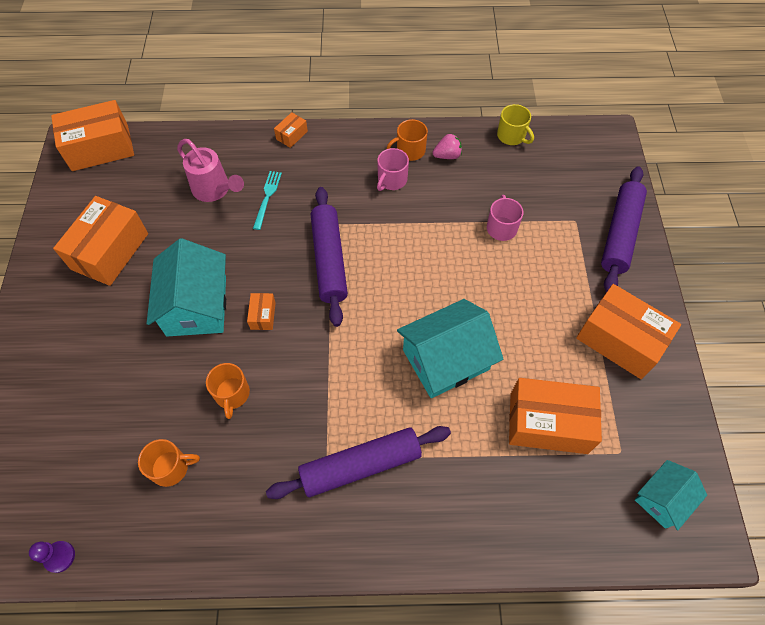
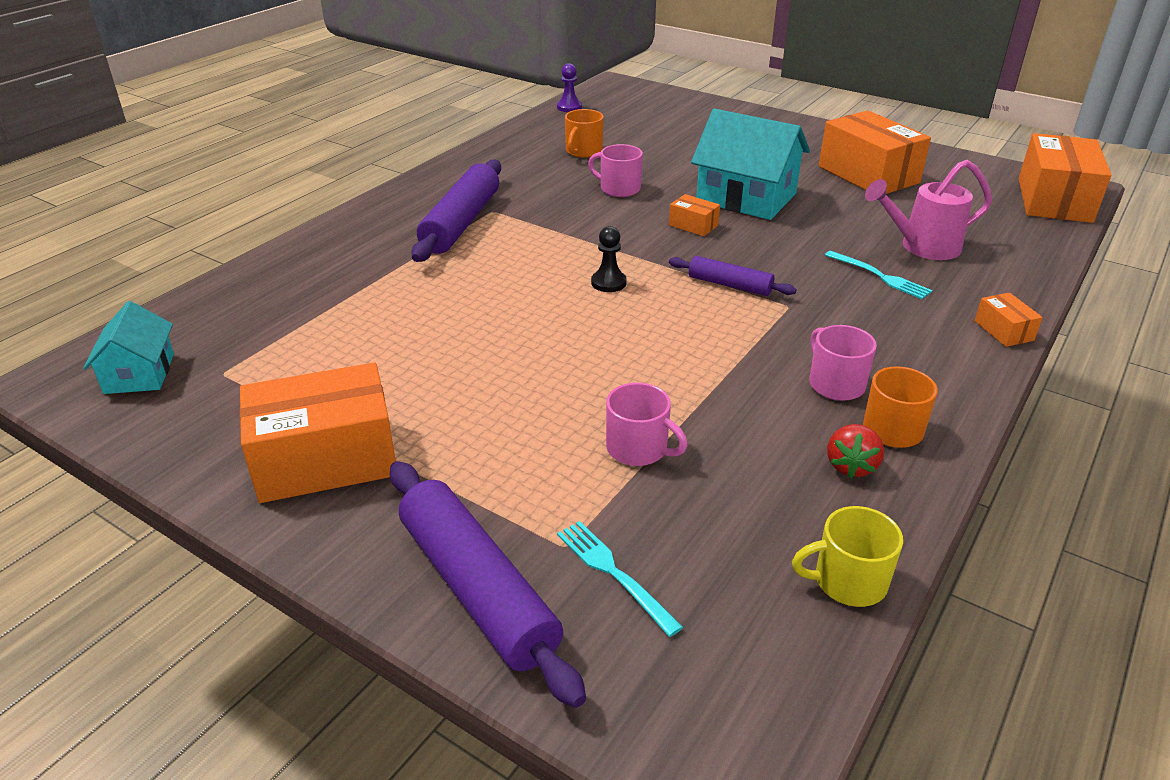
camera: 125 degrees right, 25 degrees down
orange mug [206,363,250,419] -> pink mug [588,144,643,197]
purple rolling pin [311,187,348,327] -> purple rolling pin [669,256,797,296], size x0.55
turquoise house [397,299,503,398] -> none
pink strawberry [433,134,462,159] -> red strawberry [827,424,884,478]
orange box [509,378,602,454] -> none
none -> turquoise fork [557,521,683,637]
none -> black pawn [591,226,627,292]

